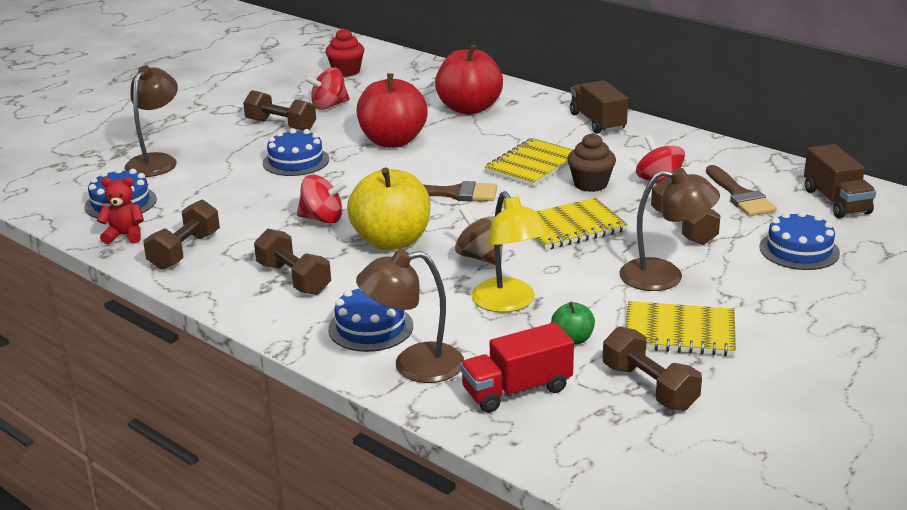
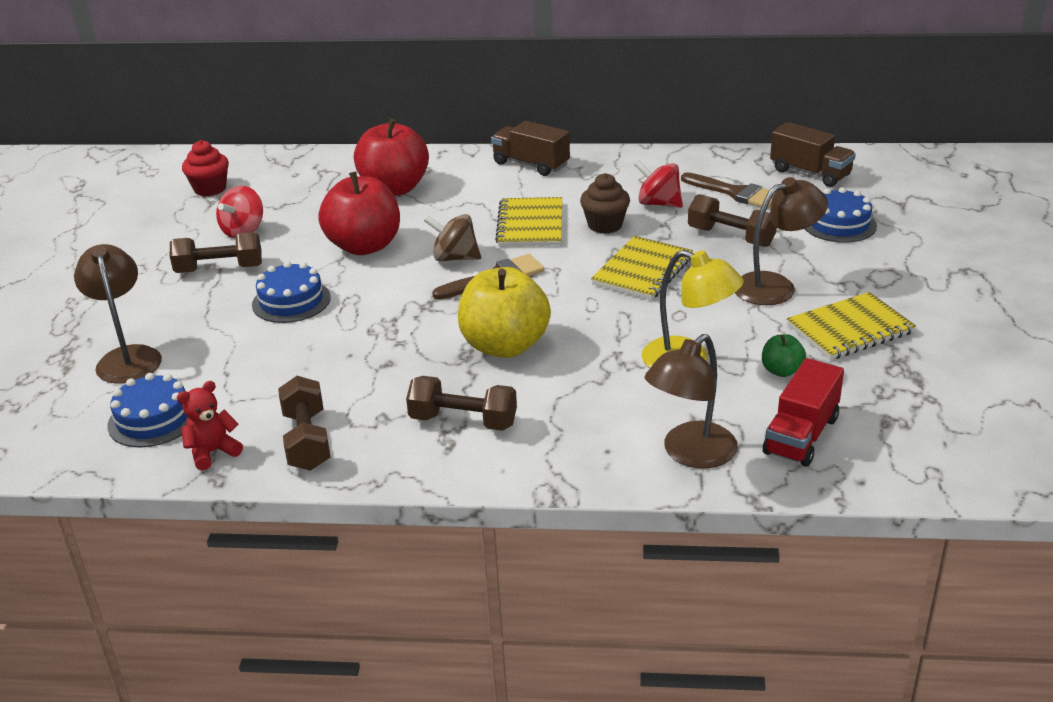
camera: 35 degrees left, 5 degrees up
red spinning top [297,175,348,224] -> none
blue cake [328,288,413,352] -> none
brown spinning top [455,206,503,266] -> brown spinning top moved to [424,214,481,261]
brown dumbbell [603,326,702,411] -> none

